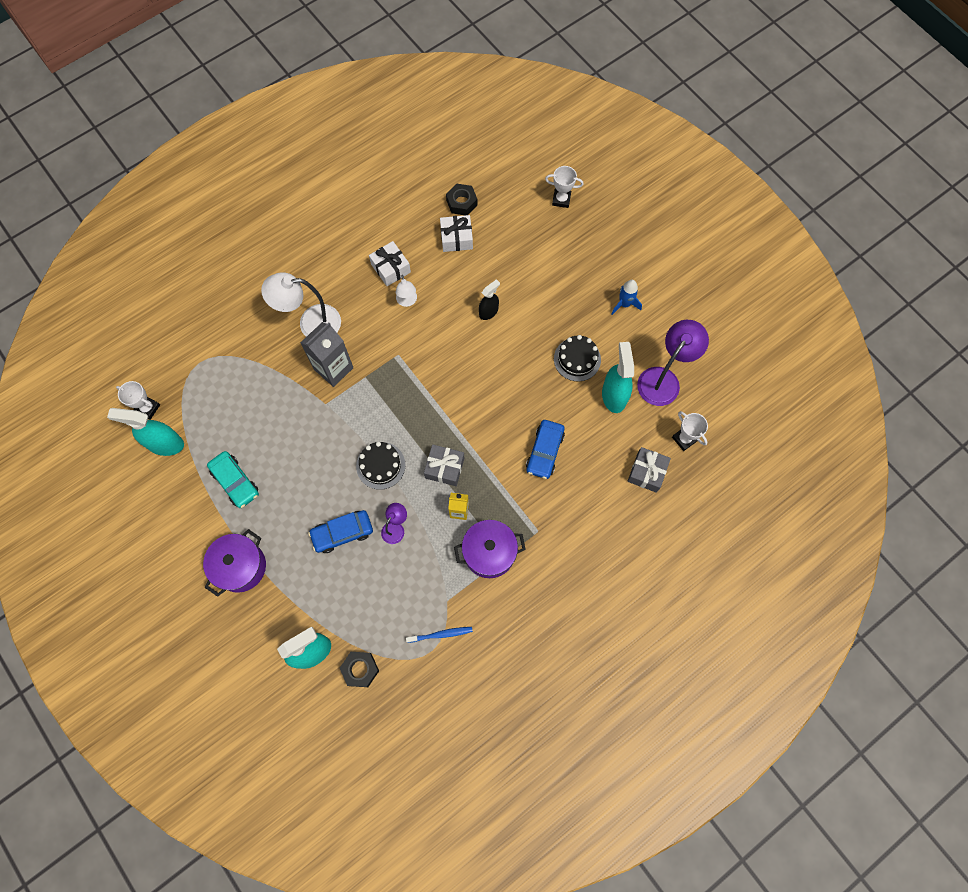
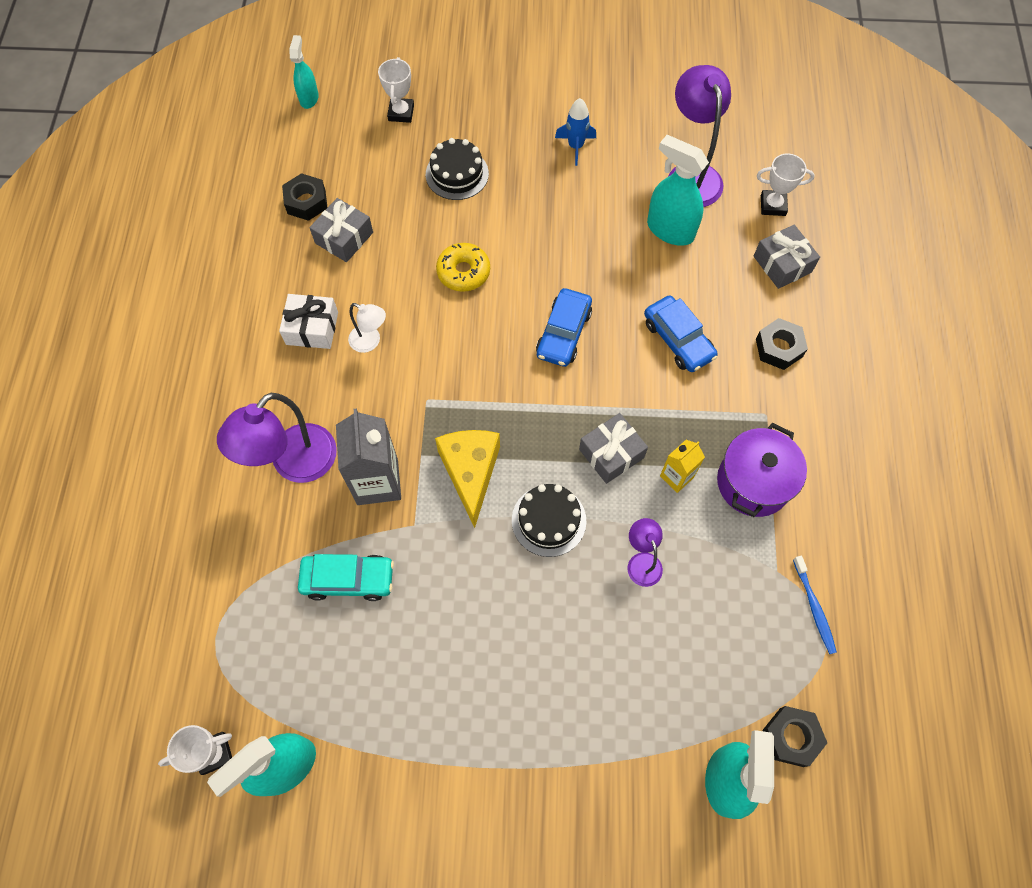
camera: 50 degrees left, 5 degrees down
purple pot [203,529,266,597] -> none
turquoise car [207,451,259,508] -> turquoise car moved to [298,554,394,601]
white lamp [261,272,341,337] -> purple lamp [217,393,337,483]
blue car [308,510,373,553] -> blue car moved to [536,288,592,367]
blue toothbrush [406,627,473,643] -> blue toothbrush turned 135 degrees clockwise [793,556,837,654]
white gift [440,215,473,252] -> grey gift [310,198,373,262]
black spray bottle [479,279,500,320] -> yellow donut [436,243,490,292]
white trophy [545,166,584,208] -> white trophy turned 45 degrees counterclockwise [378,57,414,123]
black cake [554,335,601,382] -> black cake moved to [426,138,489,200]
none -> turquoise spray bottle [289,35,319,109]
none -> yellow cheese [435,430,500,528]
none -> black nut [756,318,808,370]

